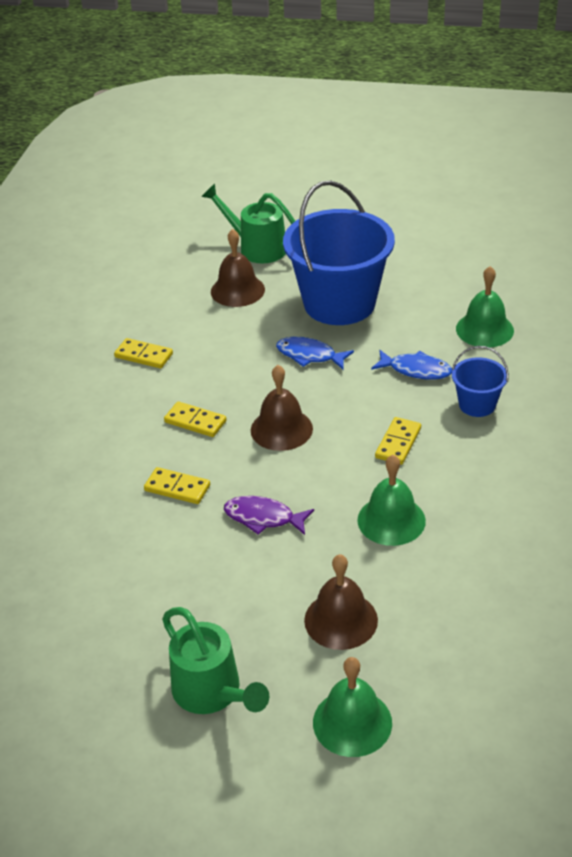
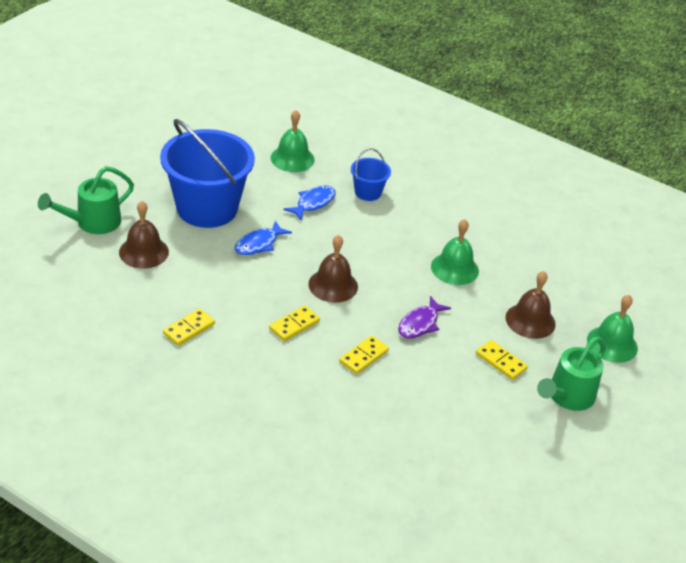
camera: 75 degrees left, 0 degrees up
green watering can [162,607,269,714] -> green watering can turned 150 degrees clockwise [537,337,606,411]
yellow domino [375,417,421,465] -> yellow domino moved to [476,340,528,380]

